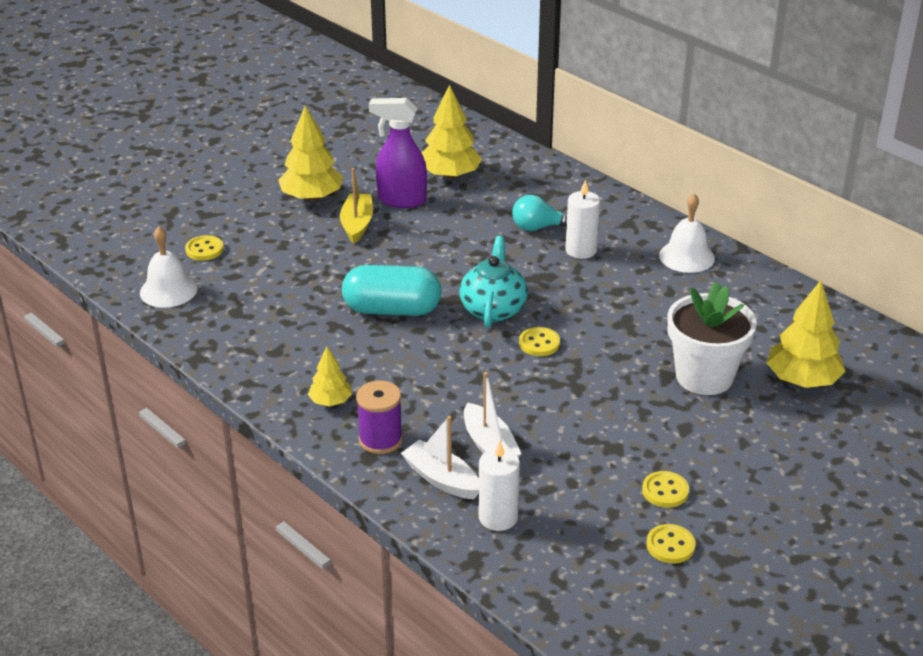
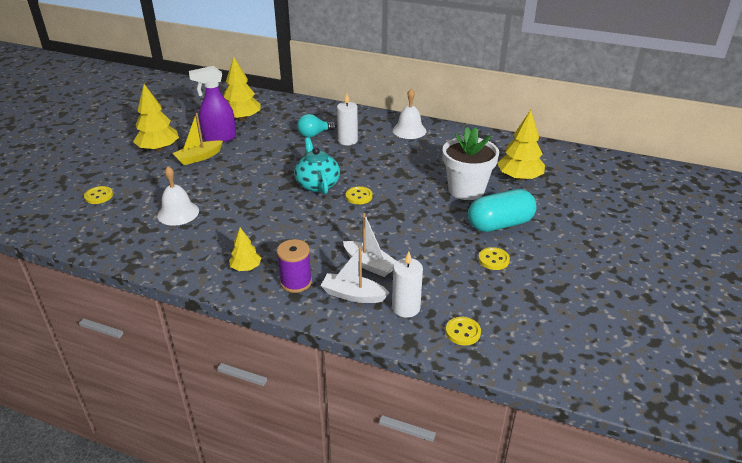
camera: 25 degrees left, 0 degrees up
white bell [140,226,197,308] -> white bell moved to [157,166,199,226]
yellow boat [340,168,373,244] -> yellow boat turned 105 degrees counterclockwise [172,113,223,165]
turquoise capsule [342,265,442,316] -> turquoise capsule moved to [468,189,537,232]
yellow button [647,524,695,564] -> yellow button moved to [446,317,481,345]

